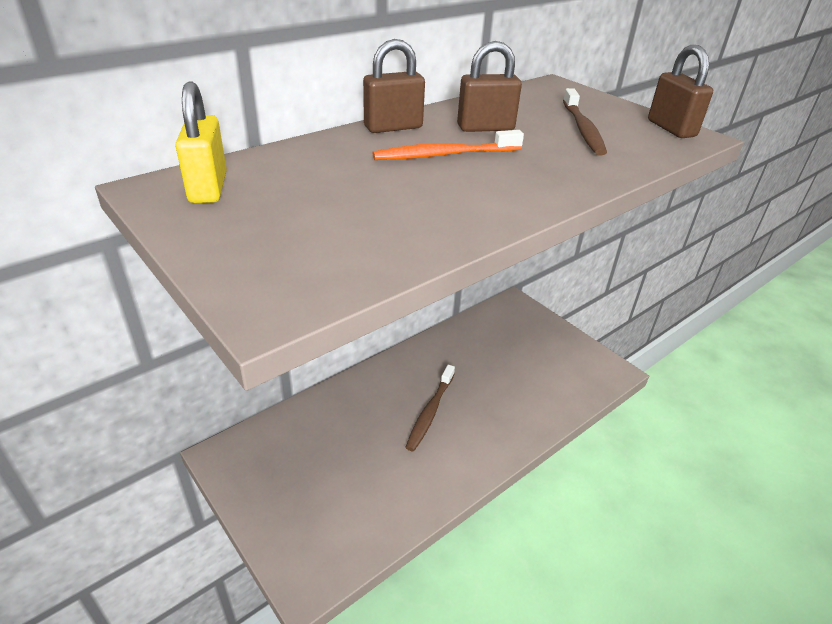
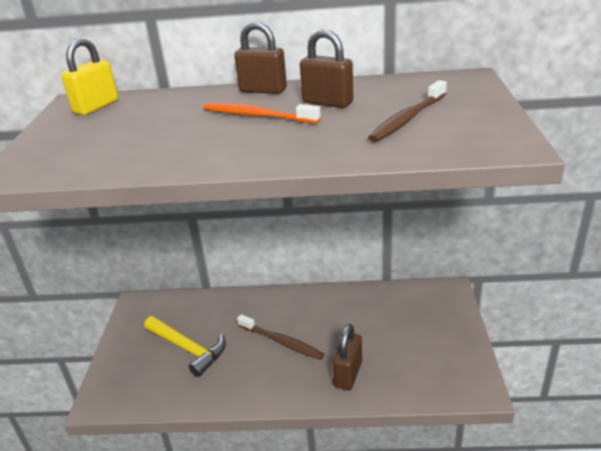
camera: 45 degrees right, 5 degrees down
brown toothbrush [405,365,455,452] -> brown toothbrush turned 120 degrees counterclockwise [237,314,324,360]
brown padlock [648,45,713,138] -> brown padlock moved to [333,324,362,391]
none -> yellow hammer [144,316,226,377]

